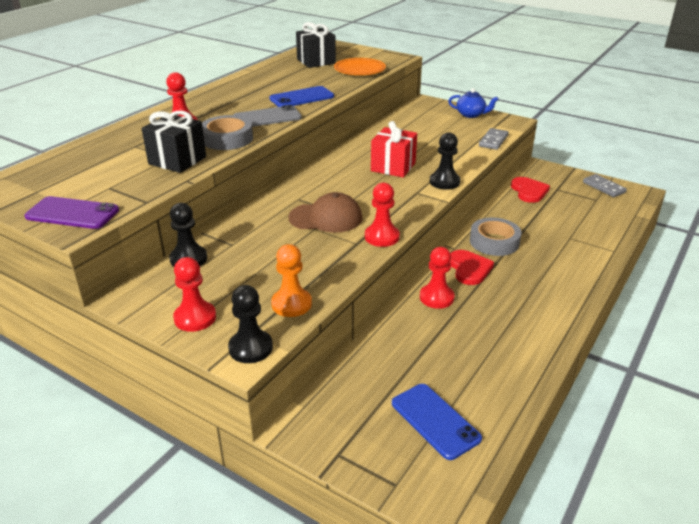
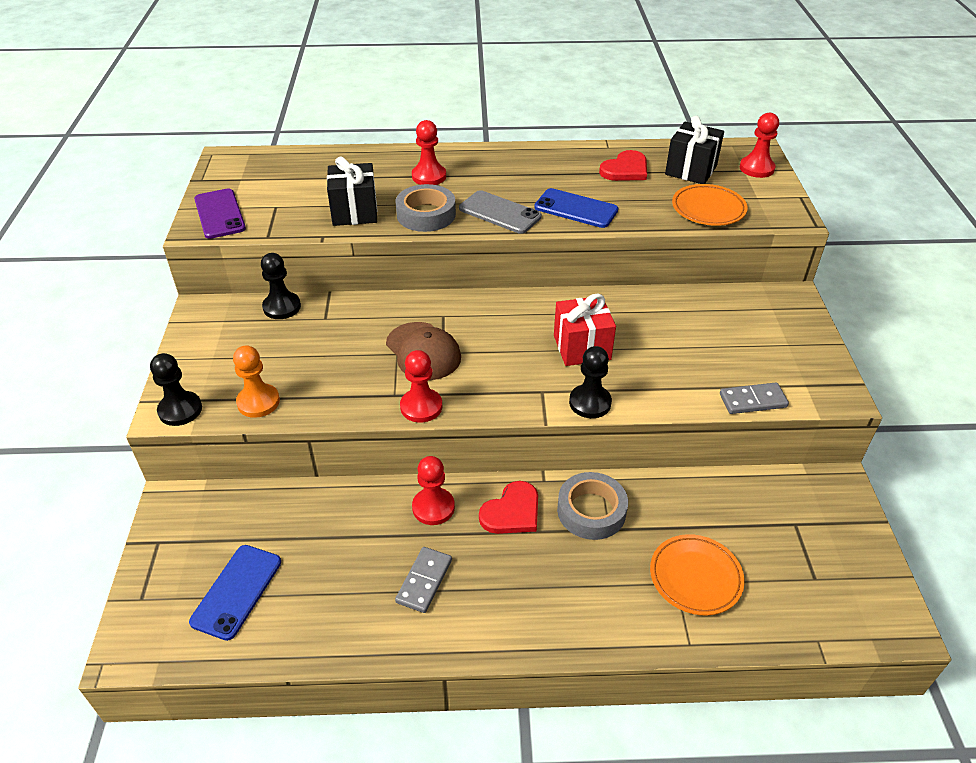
camera: 55 degrees right, 10 degrees up
red pawn [173,257,216,332] -> red pawn moved to [740,113,779,178]
blue teapot [448,88,499,118] -> none
red heart [511,177,550,203] -> red heart moved to [599,150,647,181]
grey domino [583,174,627,197] -> grey domino moved to [395,547,452,613]
none -> orange plate [650,534,745,616]

